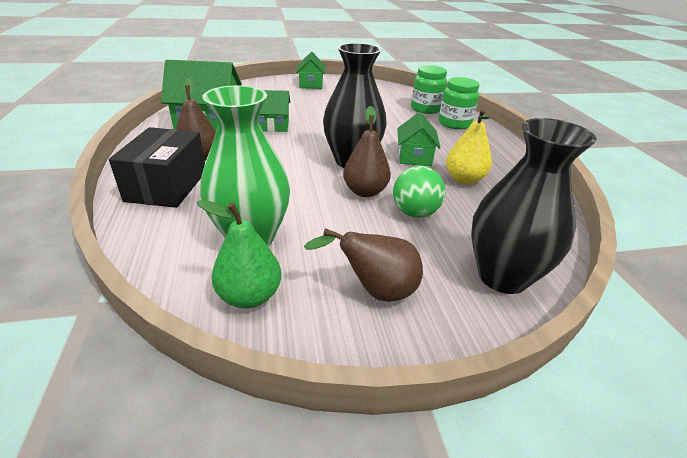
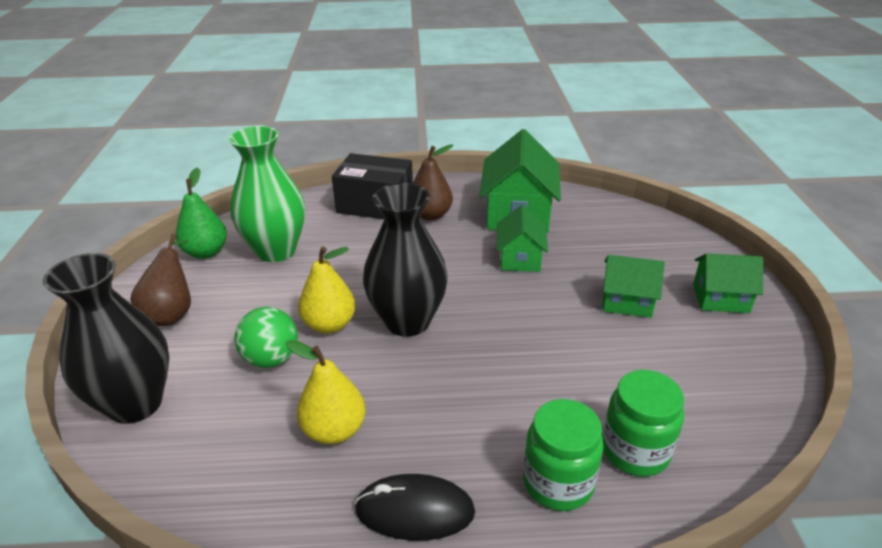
camera: 100 degrees right, 0 degrees up
brown pear [343,106,391,197] -> yellow pear [298,247,356,333]
green house [397,112,441,166] -> green house moved to [603,255,665,318]
none -> black mouse [354,474,475,541]

